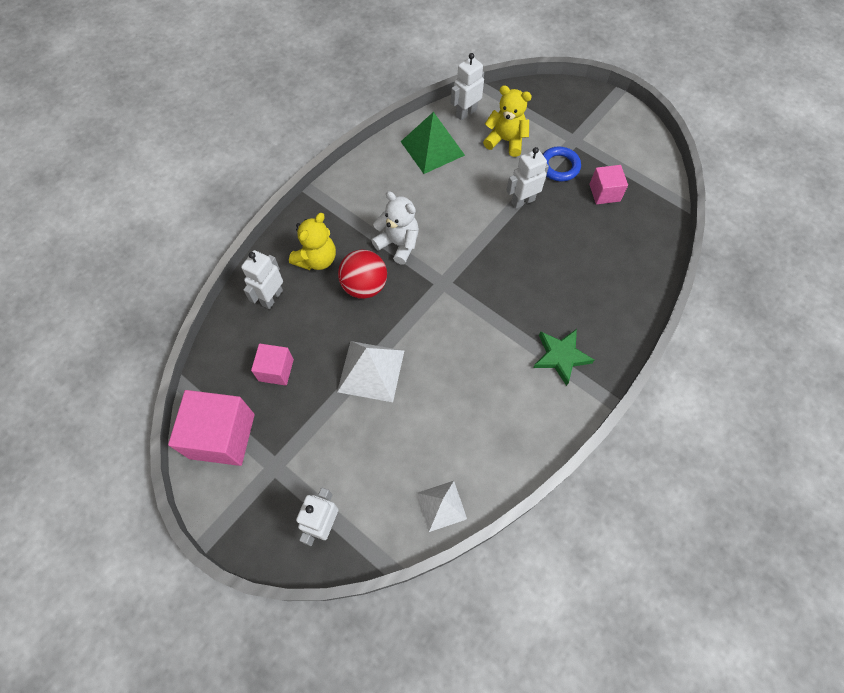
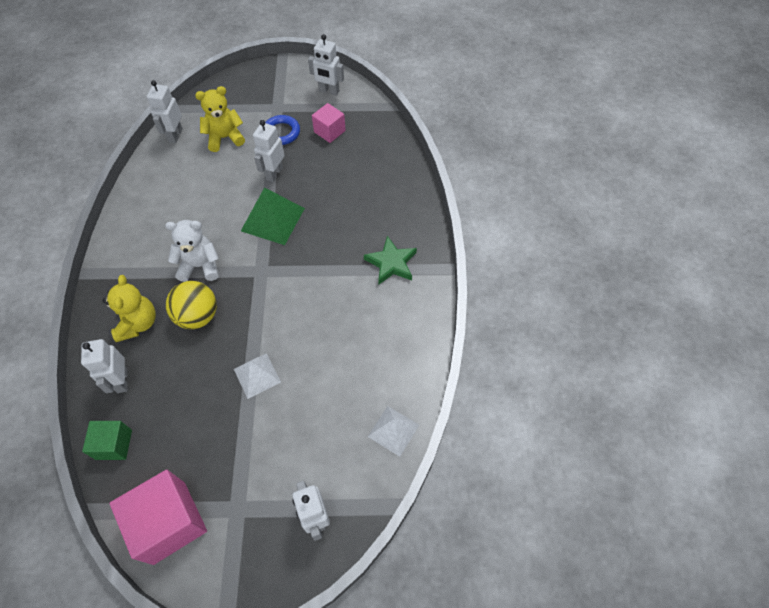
camera: 40 degrees left, 5 degrees down
pink cube [251,343,294,385] -> none
white pyramid [337,341,404,402] -> white pyramid [234,353,281,399], size x0.65
red ball [338,250,387,299] -> yellow ball [166,281,217,329]
green pyramid [401,112,465,174] -> green pyramid moved to [241,188,305,245]
none -> green cube [82,421,132,460]
none -> white robot [308,34,344,96]

